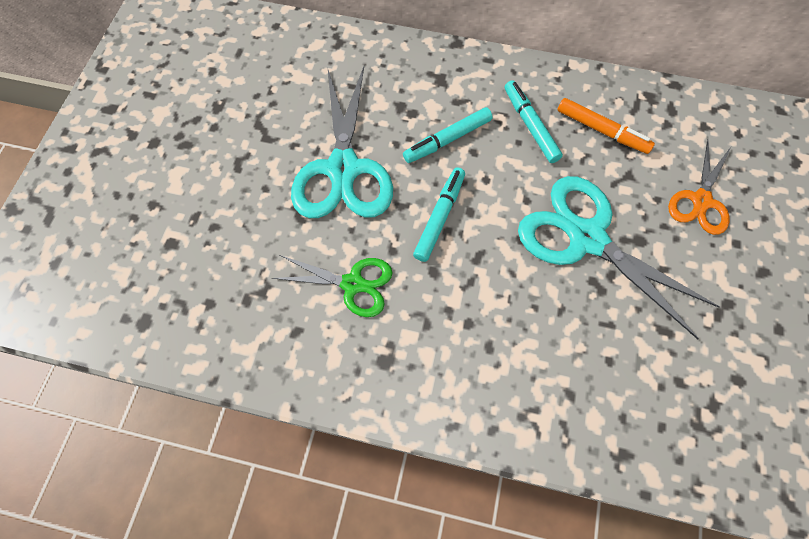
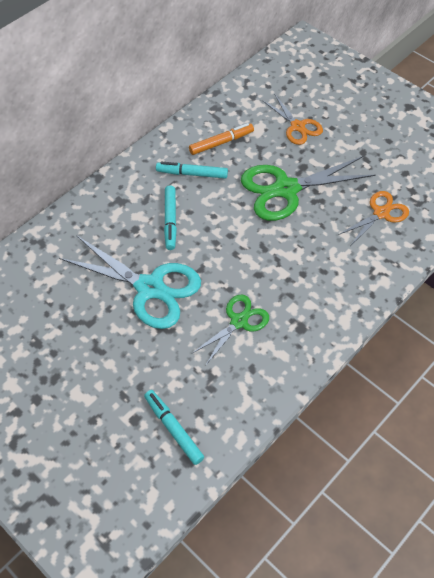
camera: 60 degrees left, 10 degrees down
turquoise marker [413,167,465,262] -> turquoise marker moved to [144,390,204,465]
turquoise scissors [518,176,720,339] -> green scissors [241,156,376,221]
none -> orange scissors [338,191,409,246]

